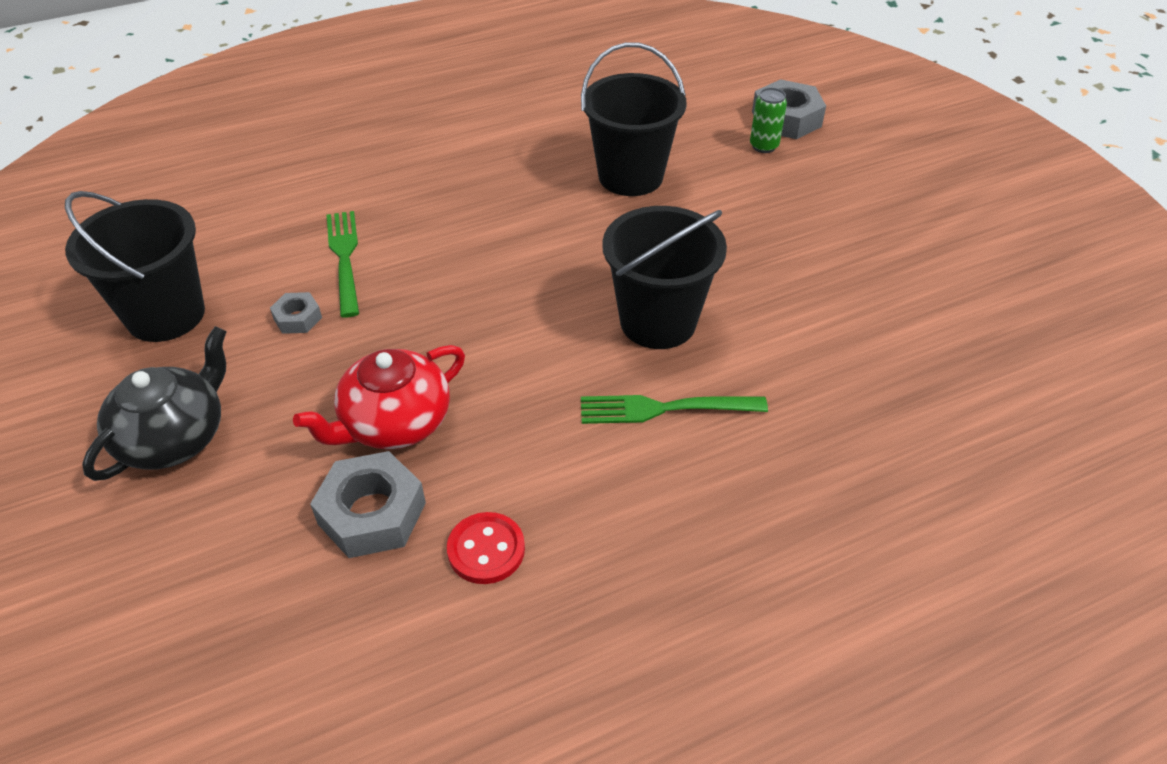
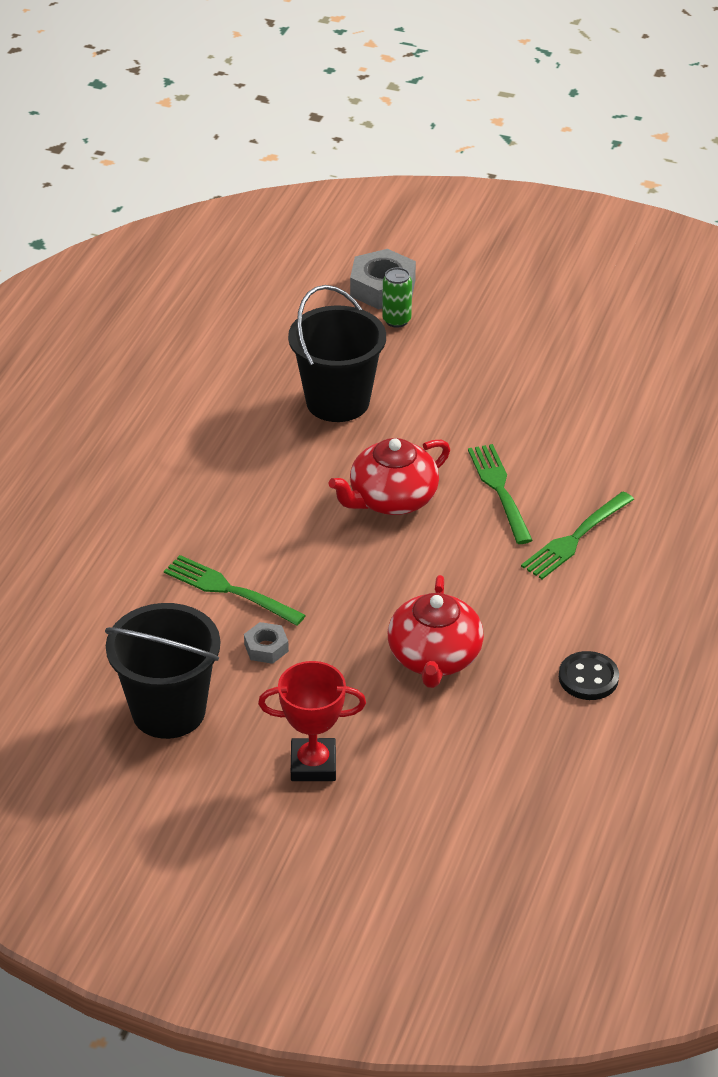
camera: 45 degrees left, 5 degrees down
black teapot [82,326,227,481] -> red trophy [258,661,366,781]
grey nut [310,451,426,558] -> none
red button [447,512,525,584] -> black button [559,651,619,700]
black bucket [602,206,727,349] -> green fork [468,444,533,544]
none -> red teapot [328,438,450,515]

